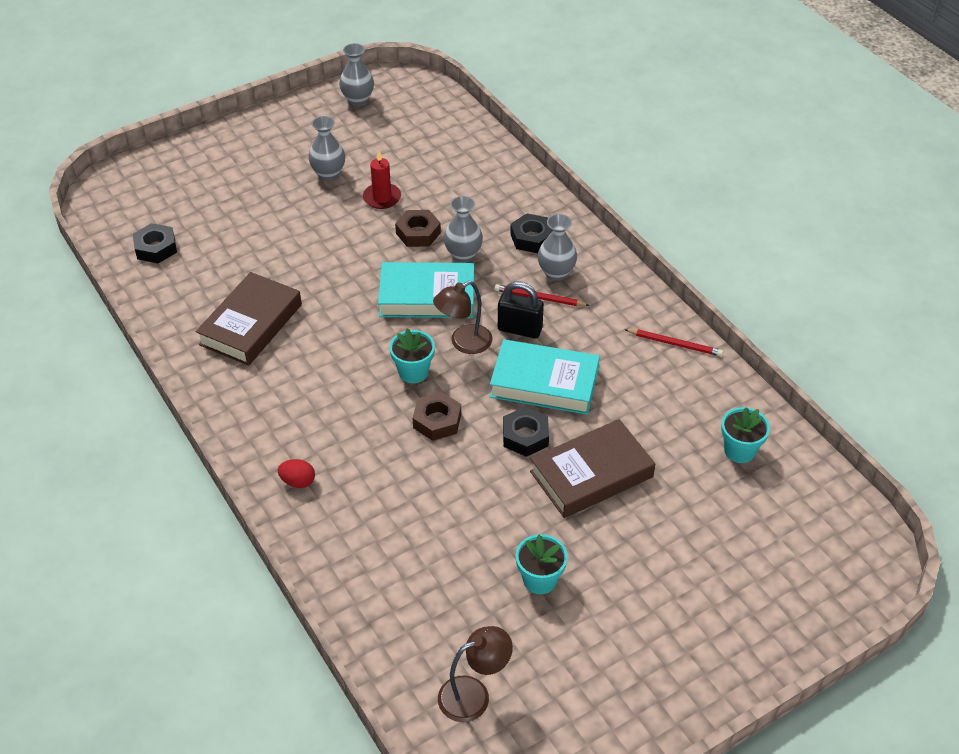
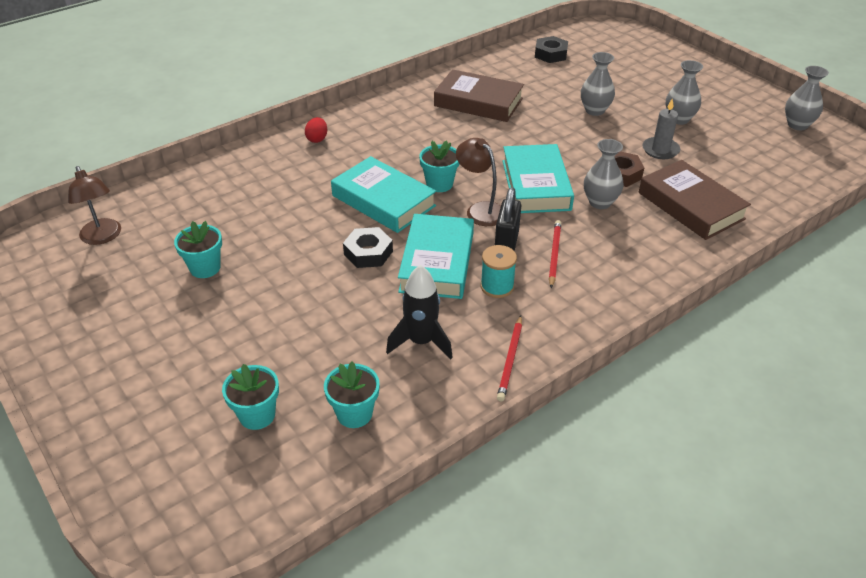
camera: 85 degrees right, 5 degrees down
red candle [363,150,401,209] -> grey candle [642,98,680,159]
brown nut [413,392,461,441] -> turquoise book [331,156,436,233]
black nut [510,213,553,253] -> none
brown book [530,419,655,518] -> brown book moved to [639,160,751,240]
grey vase [538,214,577,281] -> grey vase moved to [581,52,615,116]
none -> turquoise flower pot [222,364,279,430]
none -> black rocket [386,265,453,359]
none -> turquoise spool [480,245,517,298]

